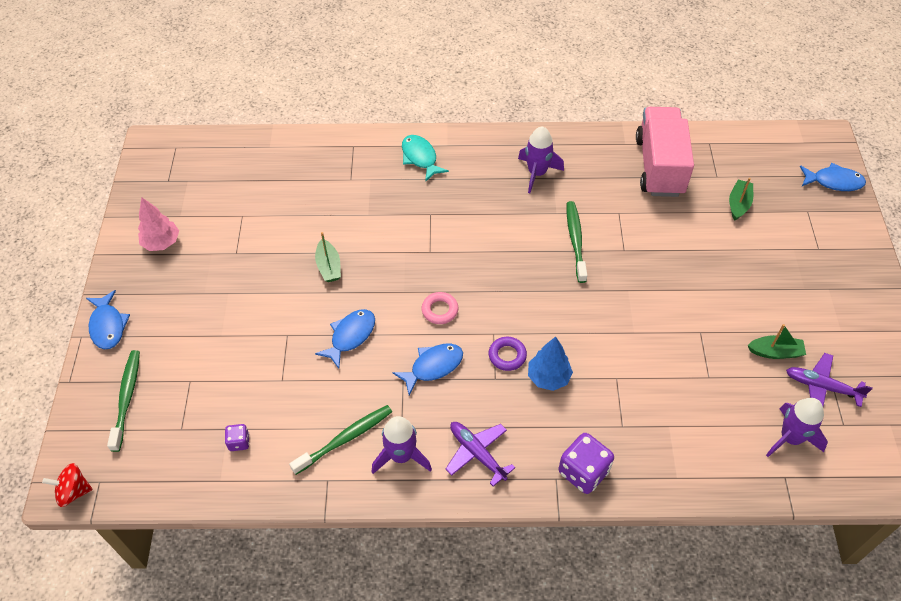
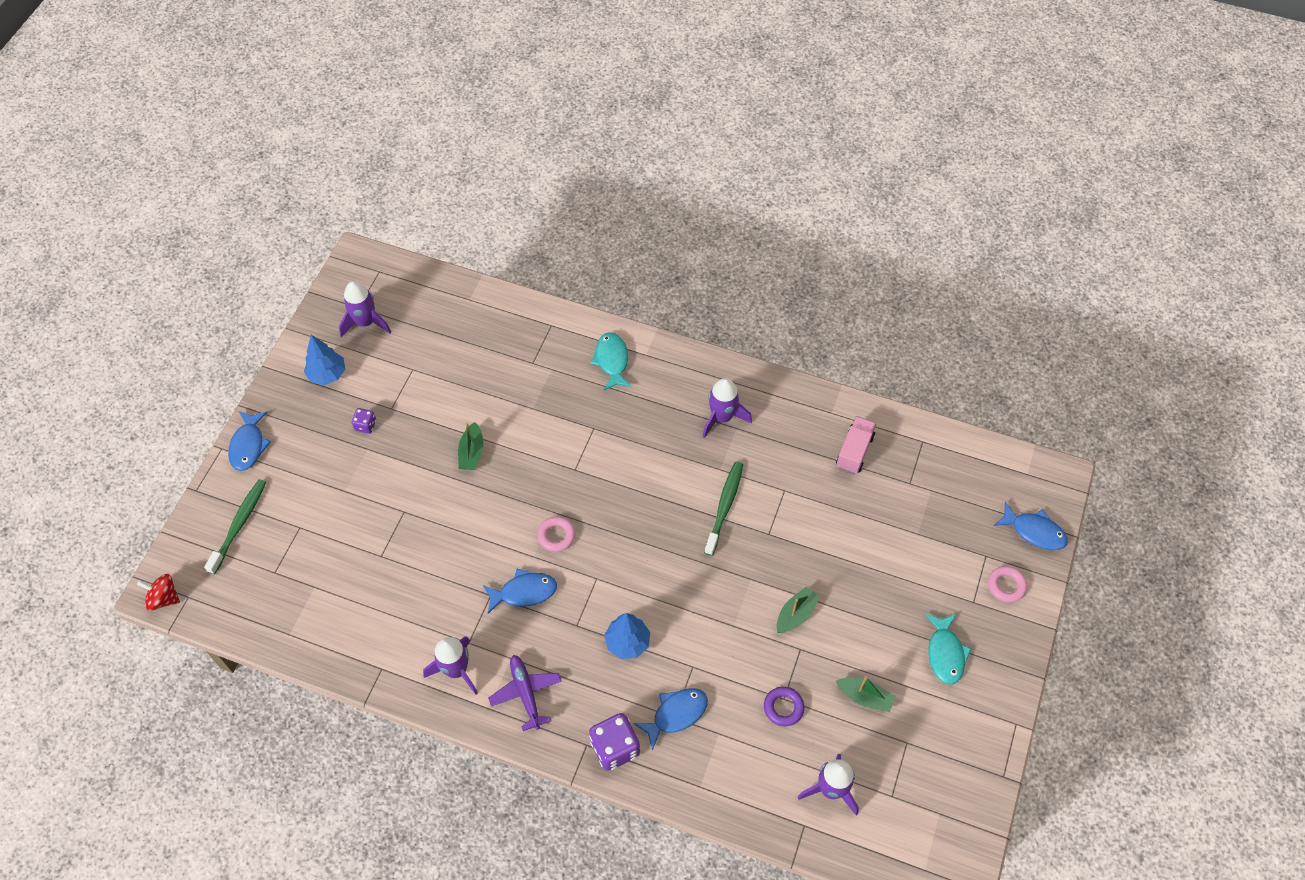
camera: 20 degrees right, 5 degrees up
pink tree [138,197,179,251] -> blue tree [304,335,345,385]
purple dice [225,424,249,451] -> purple dice moved to [352,408,376,434]
green toothbrush [289,405,392,475] -> none
blue fish [315,309,375,369] -> blue fish moved to [634,688,708,751]
purple ring [489,337,527,371] -> purple ring moved to [764,686,805,726]
pink truck [636,107,694,197] -> pink truck [836,416,876,474], size x0.53
green boat [729,178,753,221] -> green boat moved to [777,586,820,633]
purple plane [786,353,873,407] -> none
none -> purple rocket [339,281,391,337]
none -> turquoise fish [925,614,972,685]
none -> pink ring [988,566,1027,603]

